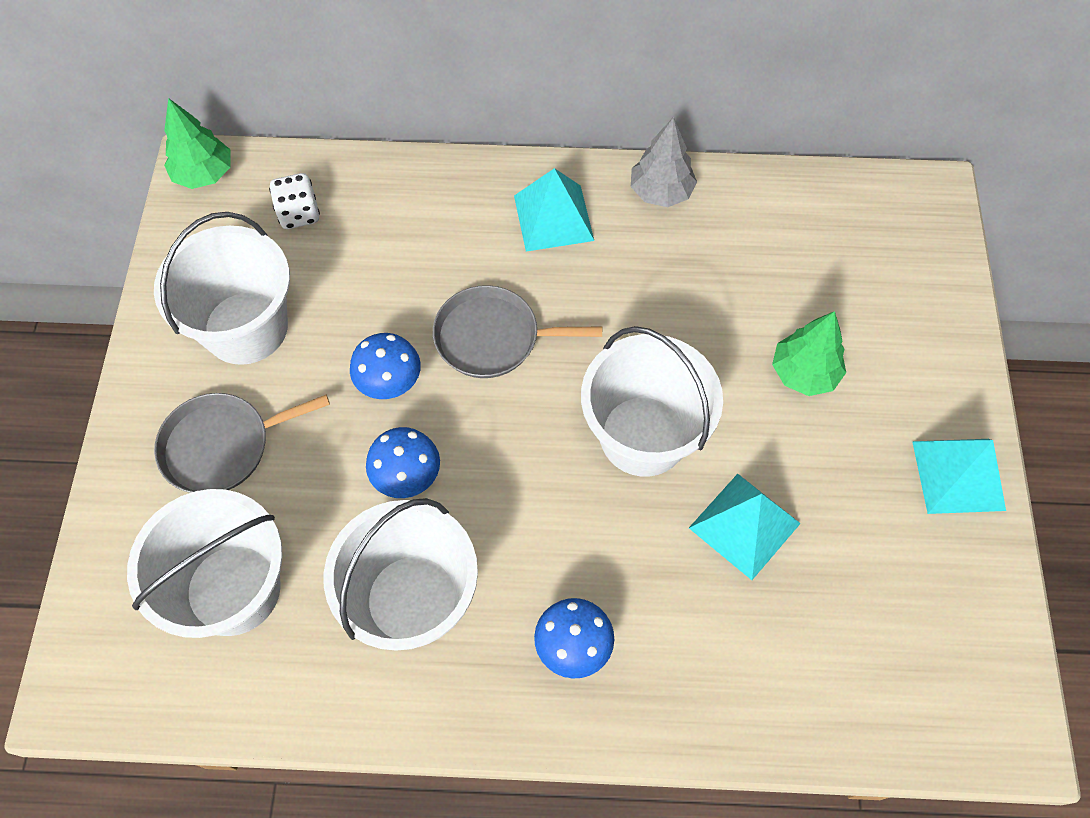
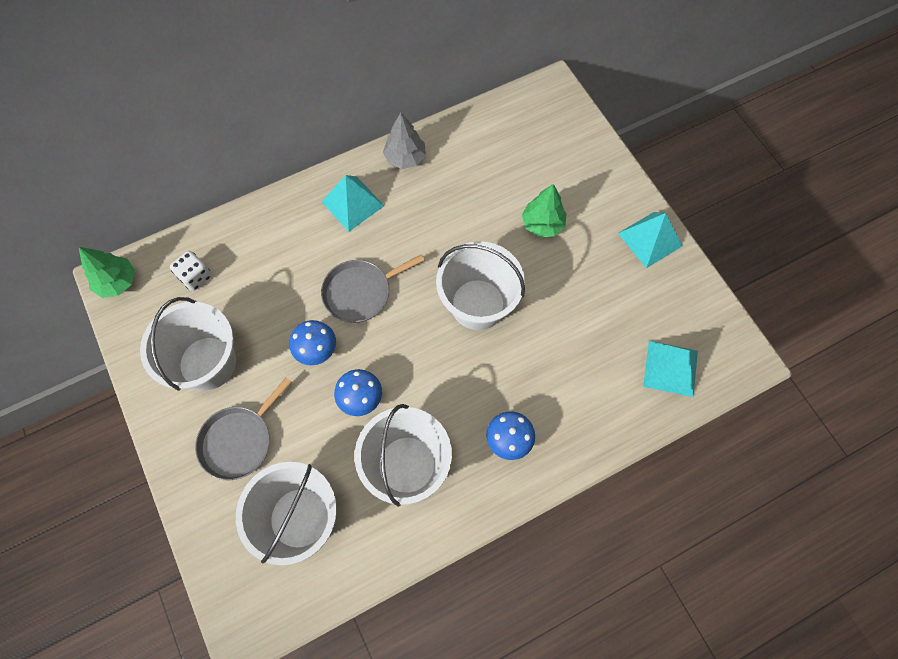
camera: 30 degrees left, 5 degrees up
turquoise pyramid [689,474,801,580] -> turquoise pyramid moved to [643,341,698,397]

